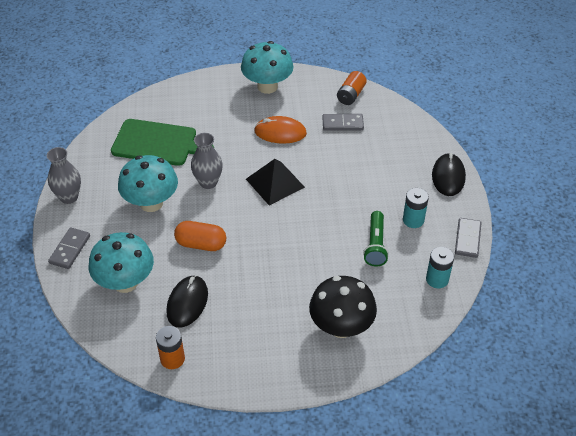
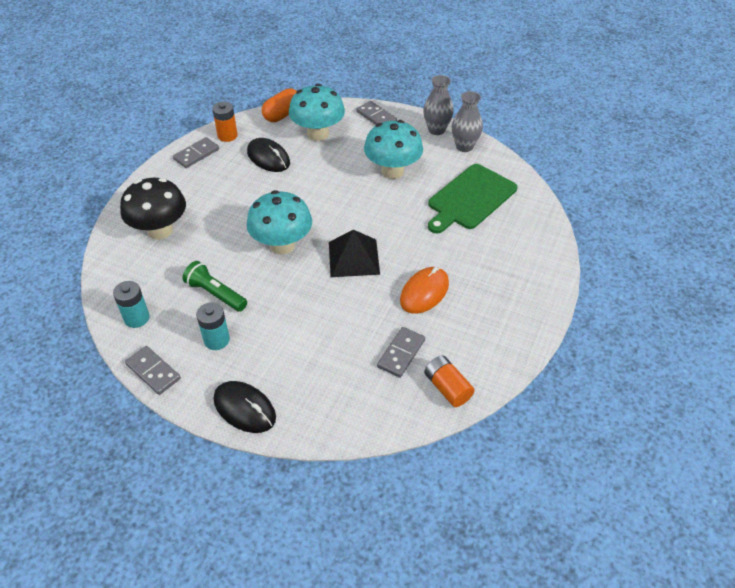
camera: 120 degrees right, 0 degrees up
orange capsule [174,221,226,251] -> orange capsule moved to [262,88,297,122]
grey vase [191,133,223,189] -> grey vase moved to [452,91,483,152]
turquoise mushroom [241,41,293,94] -> turquoise mushroom moved to [246,190,312,255]
none -> grey domino [173,137,219,168]

